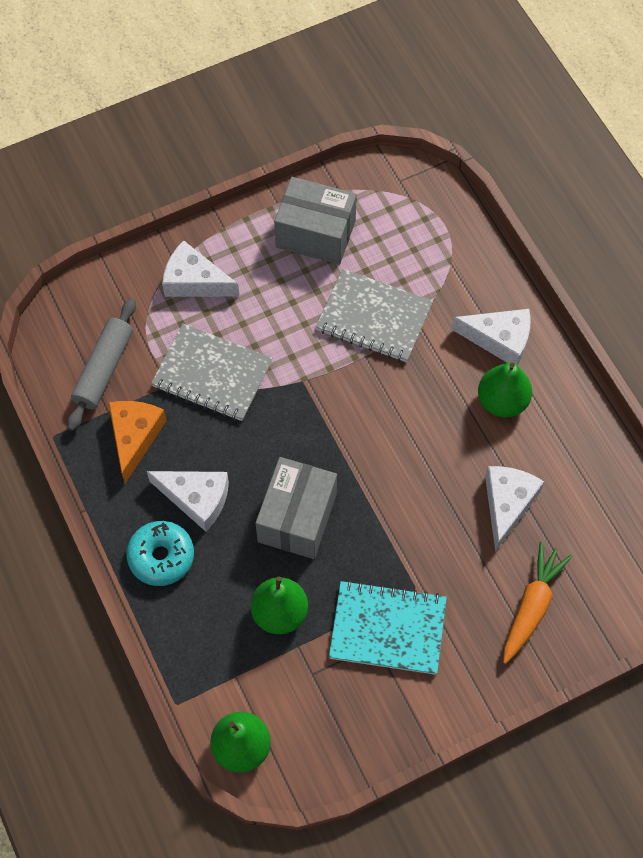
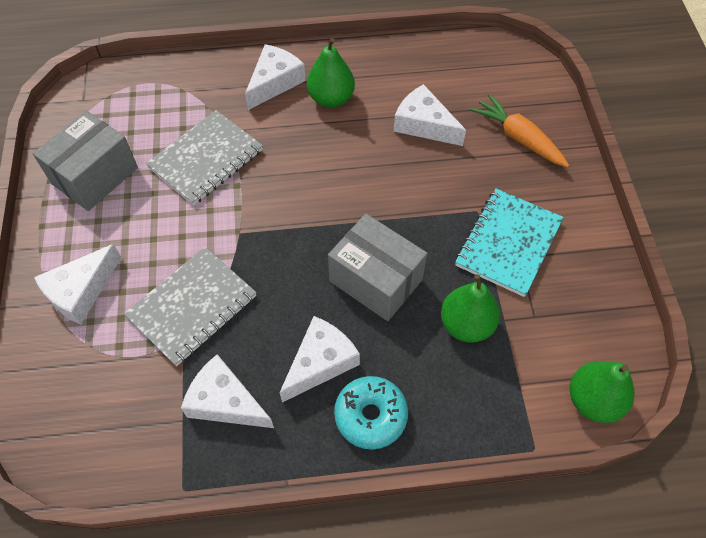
camera: 70 degrees left, 5 degrees down
grey rolling pin [67,298,136,431] -> none
orange cheese [109,401,167,483] -> white cheese [181,354,274,428]

